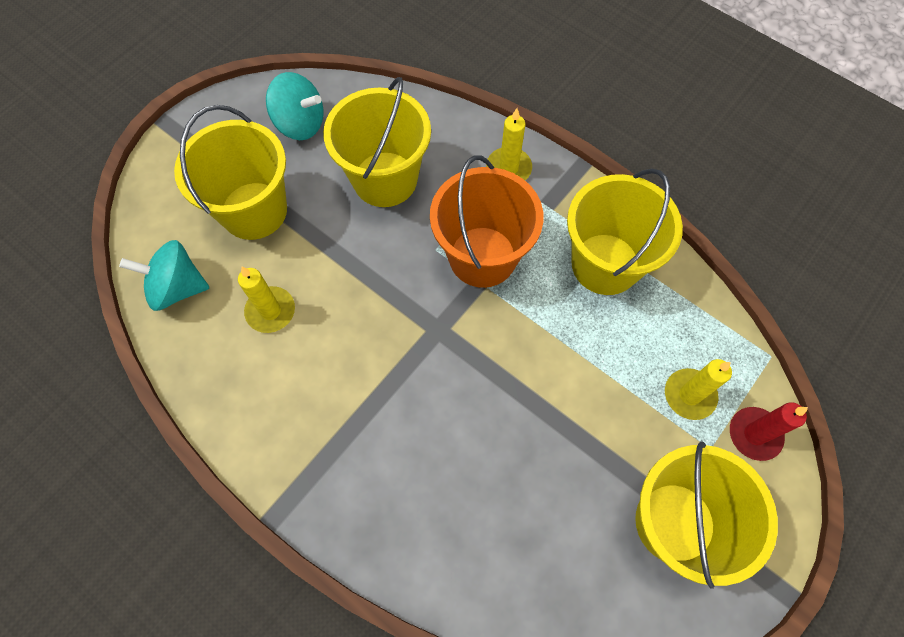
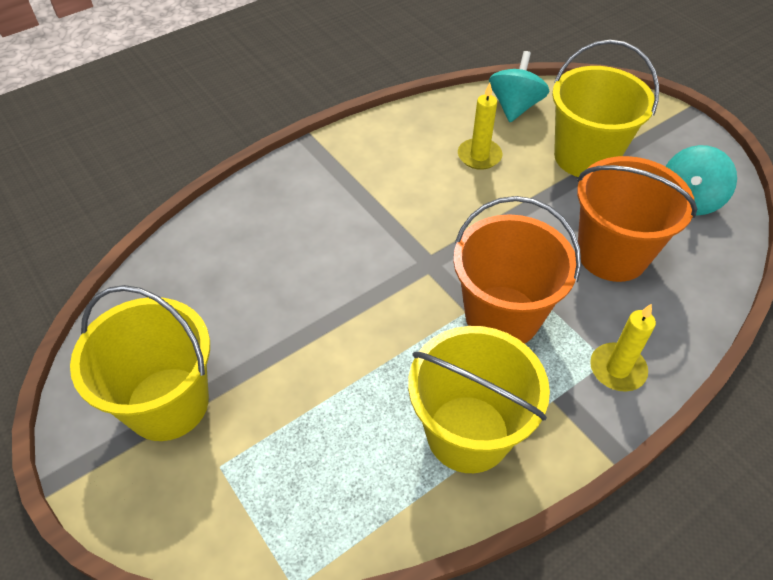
camera: 105 degrees right, 15 degrees down
yellow bucket [323,77,431,207] -> orange bucket [577,156,697,282]
yellow candle [665,359,732,420] -> none
red candle [730,402,808,461] -> none

